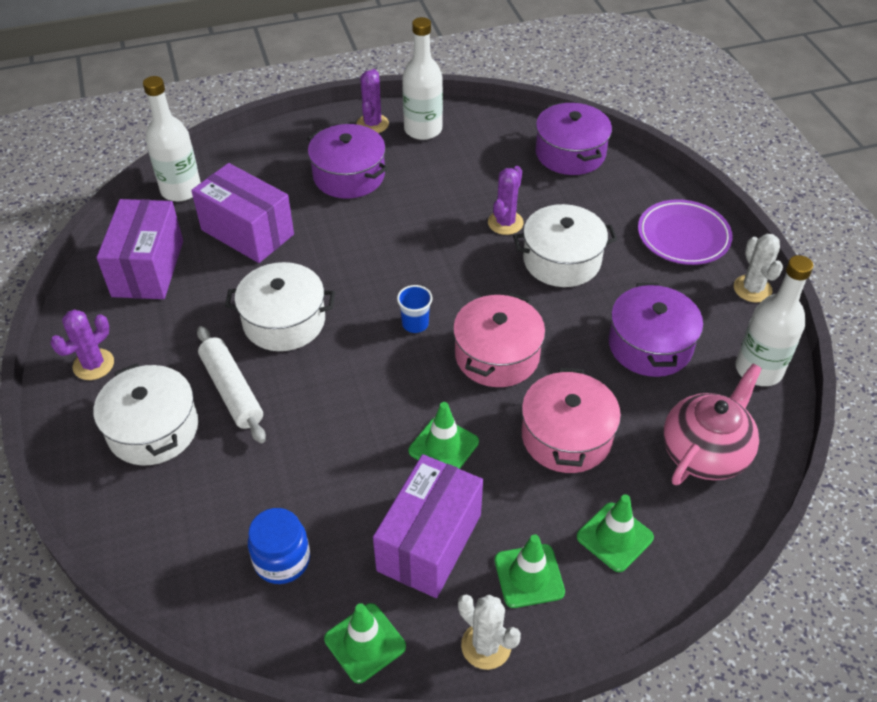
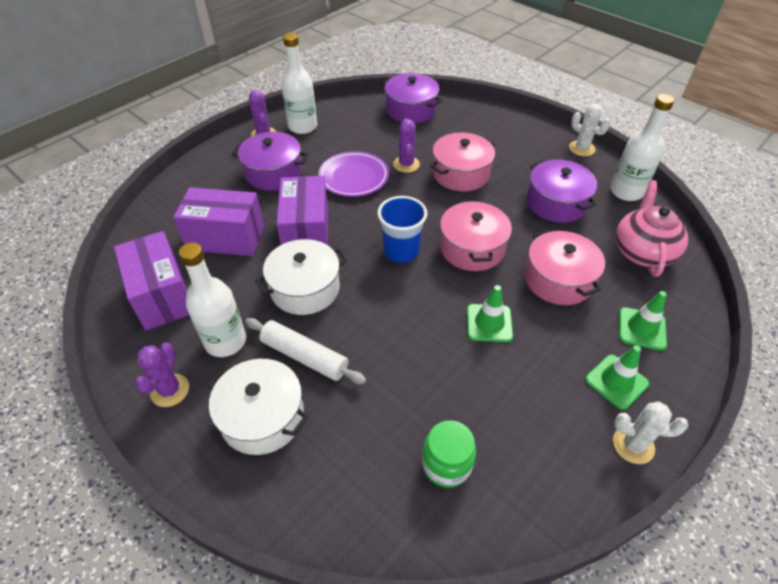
camera: 30 degrees left, 0 degrees up
white bottle [143,76,201,202] -> white bottle moved to [179,243,246,357]
blue jar [248,508,310,584] -> green jar [422,420,476,488]
green traffic cone [324,603,406,683] -> none
purple box [373,454,483,598] -> purple box moved to [276,176,328,245]
blue cup [397,285,432,333] -> blue cup [377,196,427,263], size x1.70
white pot [513,204,617,287] -> pink pot [430,133,496,191]
purple plate [638,199,733,265] -> purple plate moved to [318,151,389,197]

